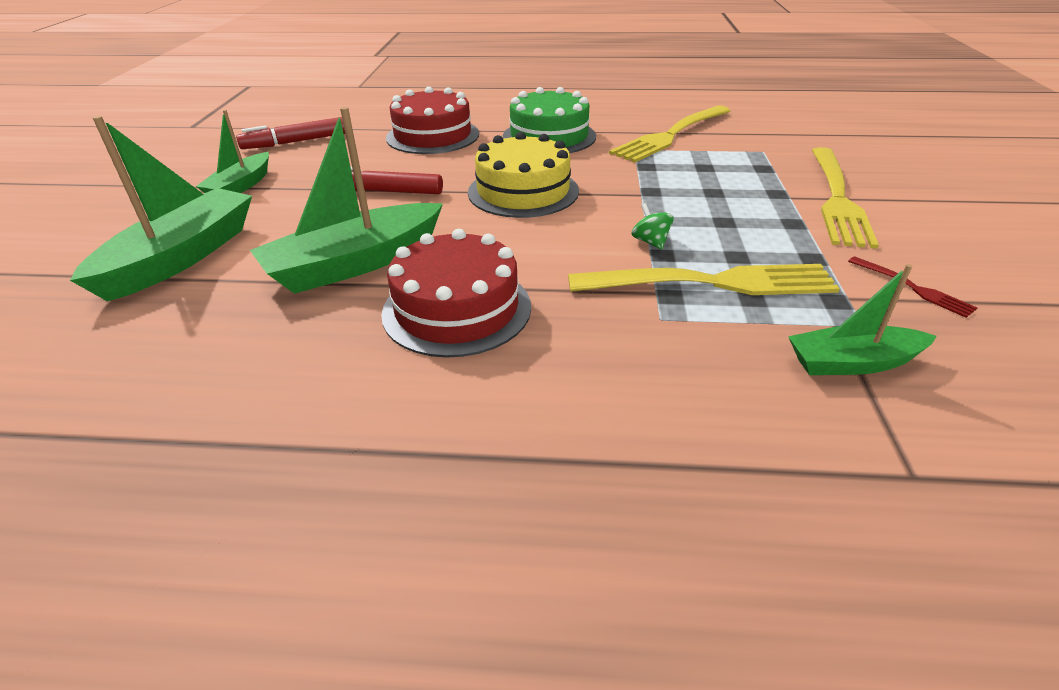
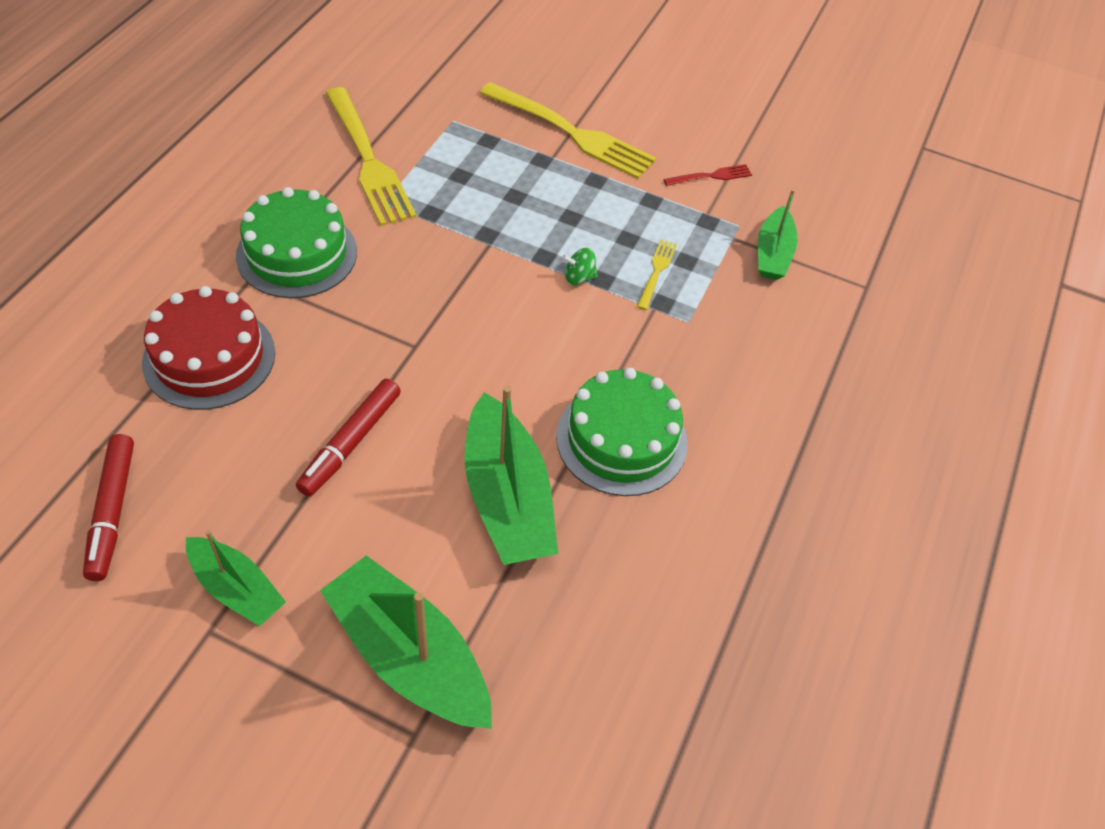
camera: 75 degrees left, 15 degrees up
red cake [381,229,531,358] -> green cake [556,368,688,496]
yellow cake [468,132,579,218] -> none
yellow fork [568,264,840,295] -> yellow fork [637,239,677,310], size x0.46

